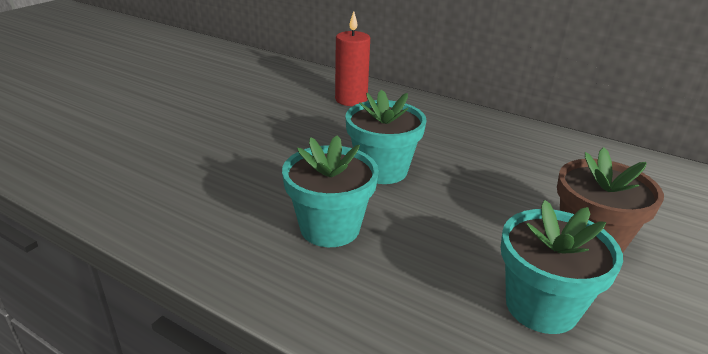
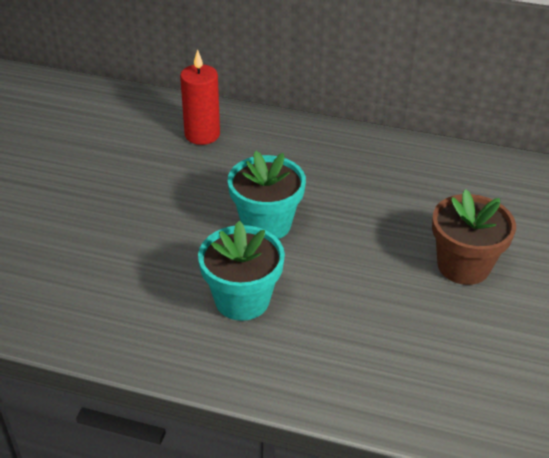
camera: 15 degrees left, 10 degrees up
turquoise flower pot [501,200,623,334] -> none

